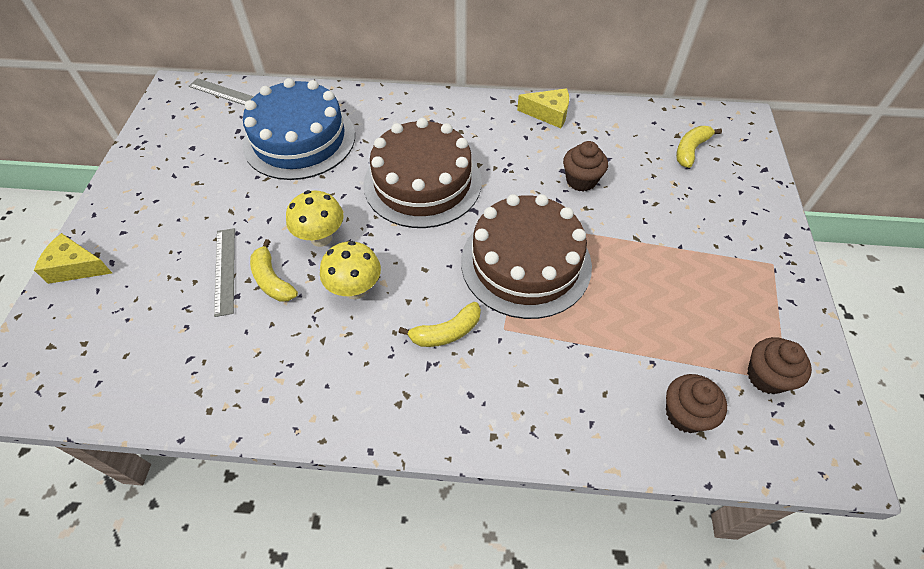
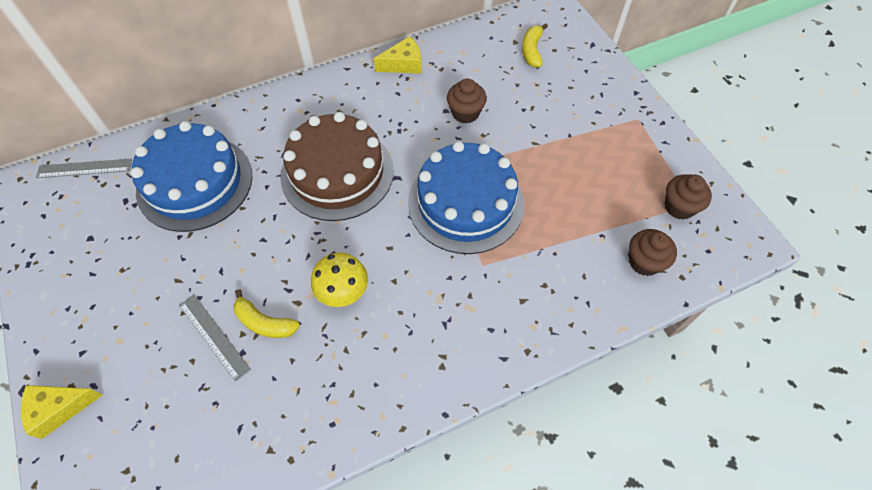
camera: 30 degrees left, 5 degrees up
yellow mushroom [286,190,344,247] -> none
yellow banana [399,302,481,347] -> none
brown cake [461,194,592,319] -> blue cake [408,141,524,254]

